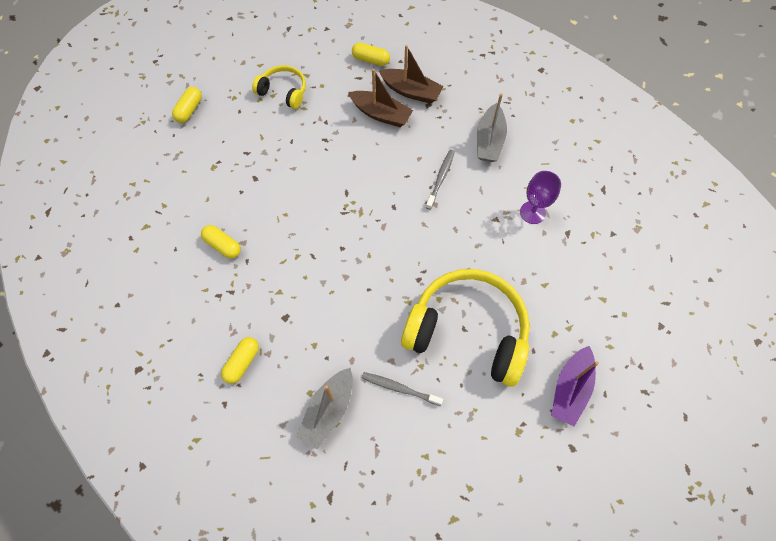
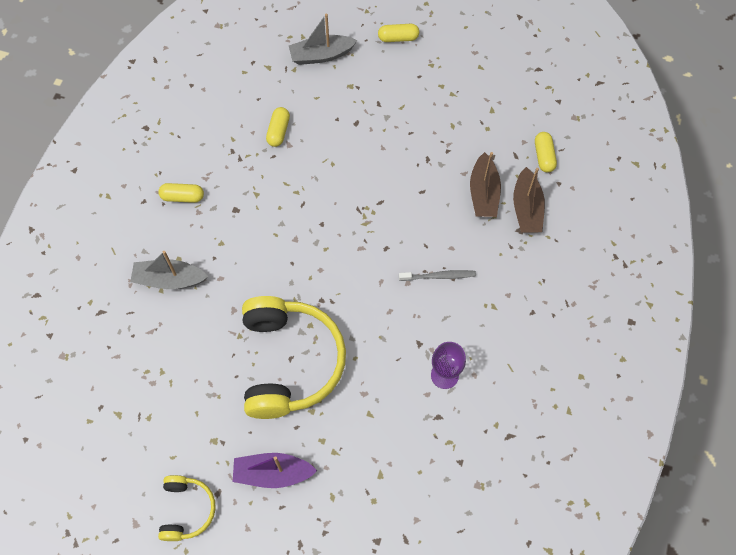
camera: 65 degrees right, 0 degrees up
yellow headphones [252,65,306,109] -> yellow headphones moved to [158,475,216,541]
grey toothbrush [362,372,443,406] -> none
grey boat [477,93,507,162] -> grey boat moved to [289,13,357,65]

